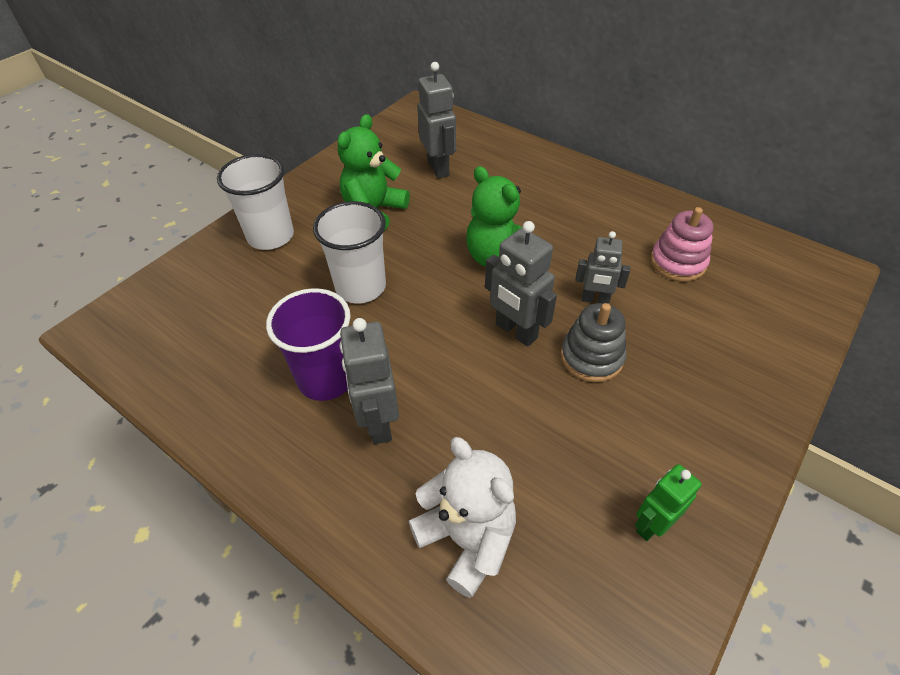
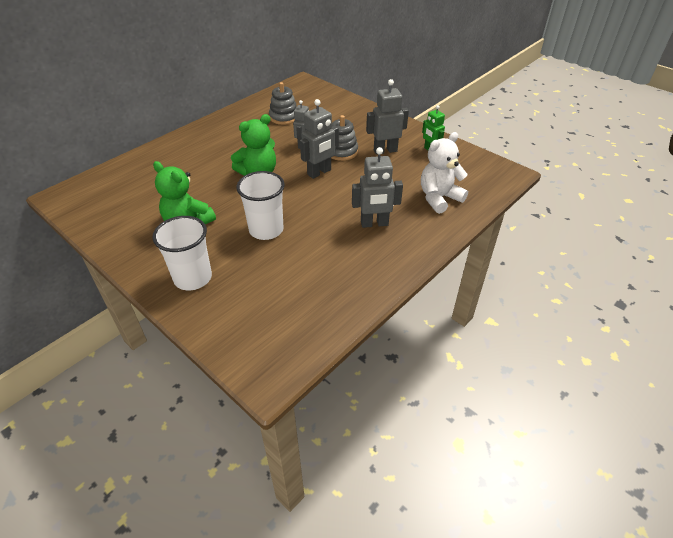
camera: 85 degrees left, 5 degrees down
purple cup [266,288,351,401] -> none
grey robot [417,62,456,178] -> grey robot moved to [366,79,409,155]
pink stacking toy [650,207,714,282] -> grey stacking toy [269,82,297,125]

